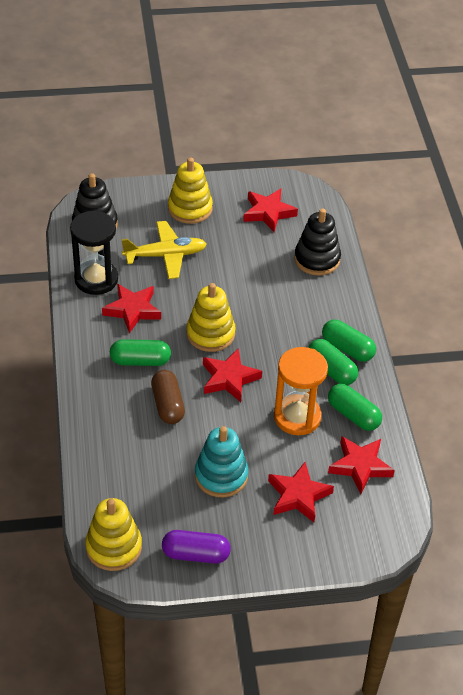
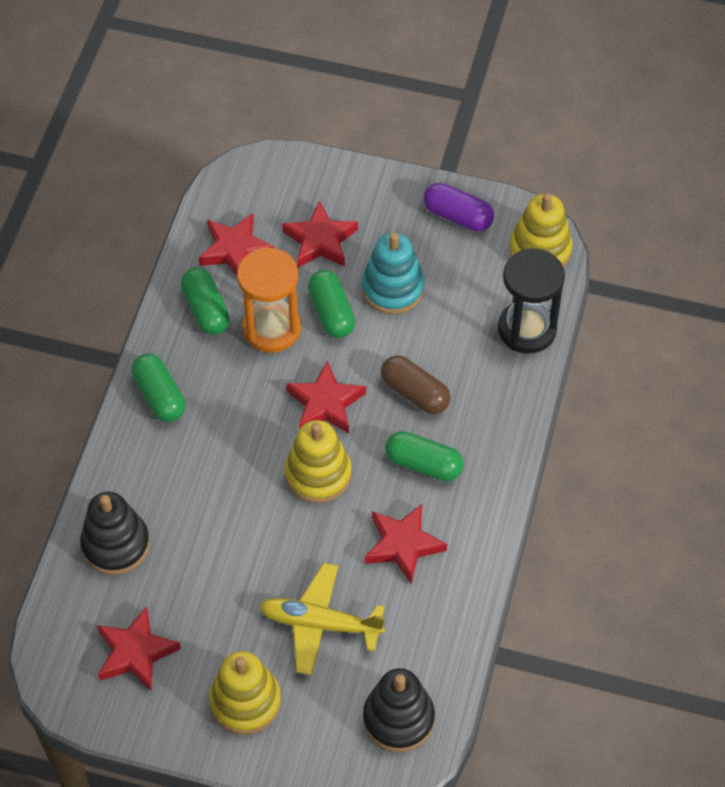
camera: 155 degrees left, 10 degrees up
black hourglass [70,211,118,295] -> black hourglass moved to [498,248,565,354]
brown capsule [151,370,185,424] -> brown capsule turned 60 degrees counterclockwise [381,355,451,414]
green capsule [308,339,358,385] -> green capsule moved to [308,270,355,338]

